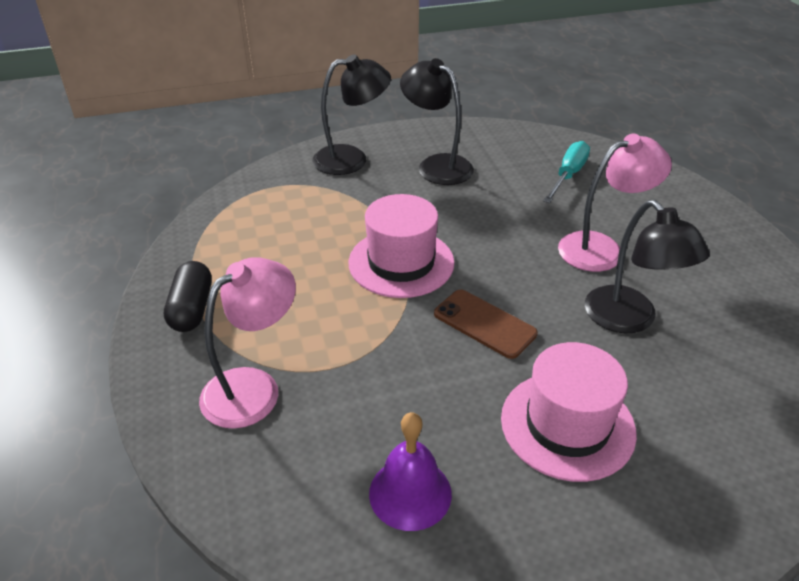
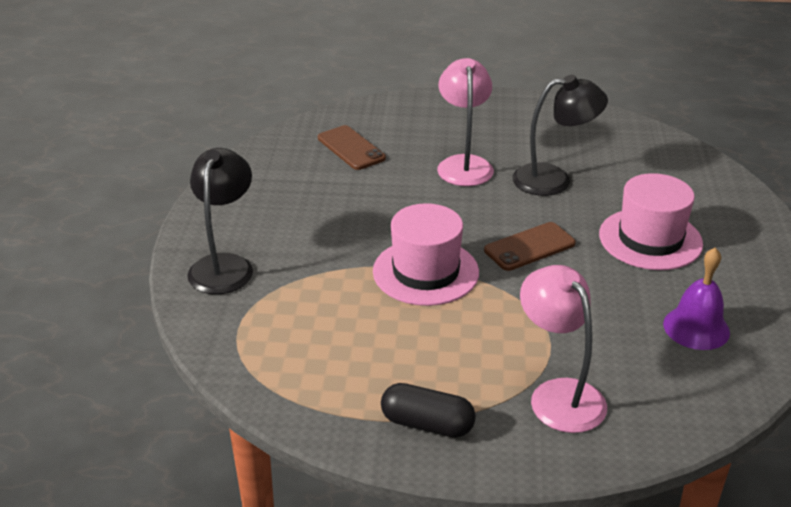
camera: 70 degrees left, 5 degrees down
black lamp [400,58,474,185] -> none
turquoise screwdriver [543,141,590,203] -> brown phone [318,125,386,170]

